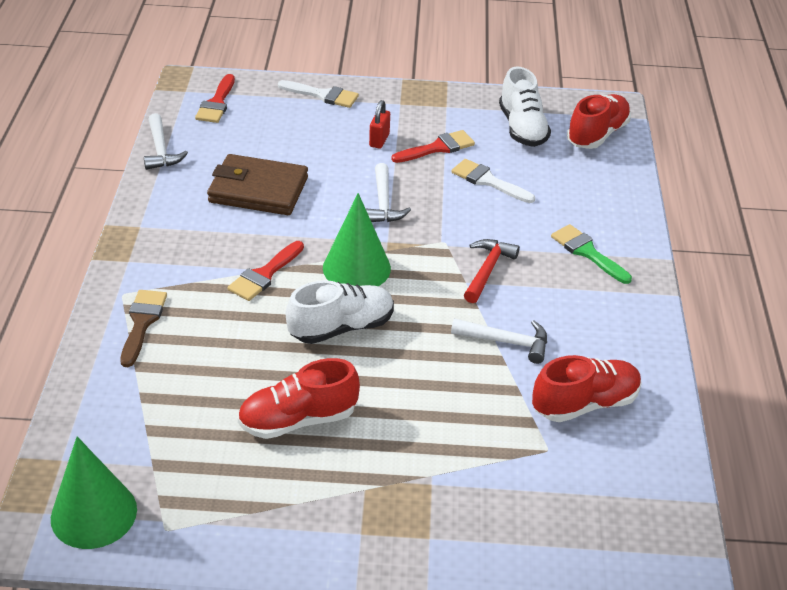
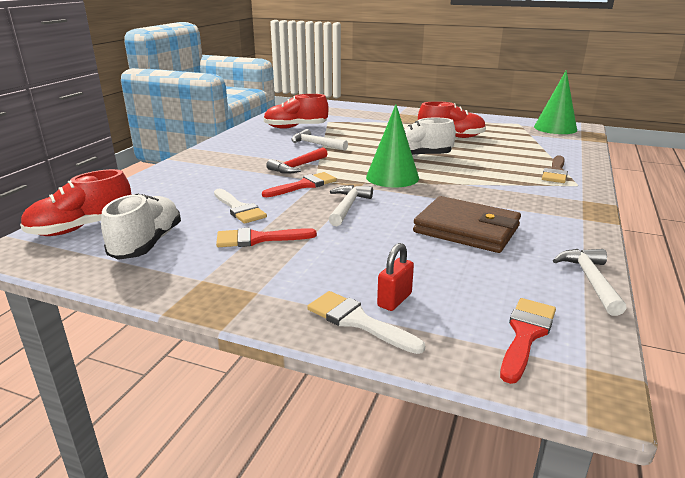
camera: 160 degrees left, 15 degrees down
red brush [227,241,304,301] -> red brush moved to [262,172,337,197]
red padlock [369,100,390,149] -> red padlock moved to [377,243,414,311]
green brush [551,224,632,284] -> none

